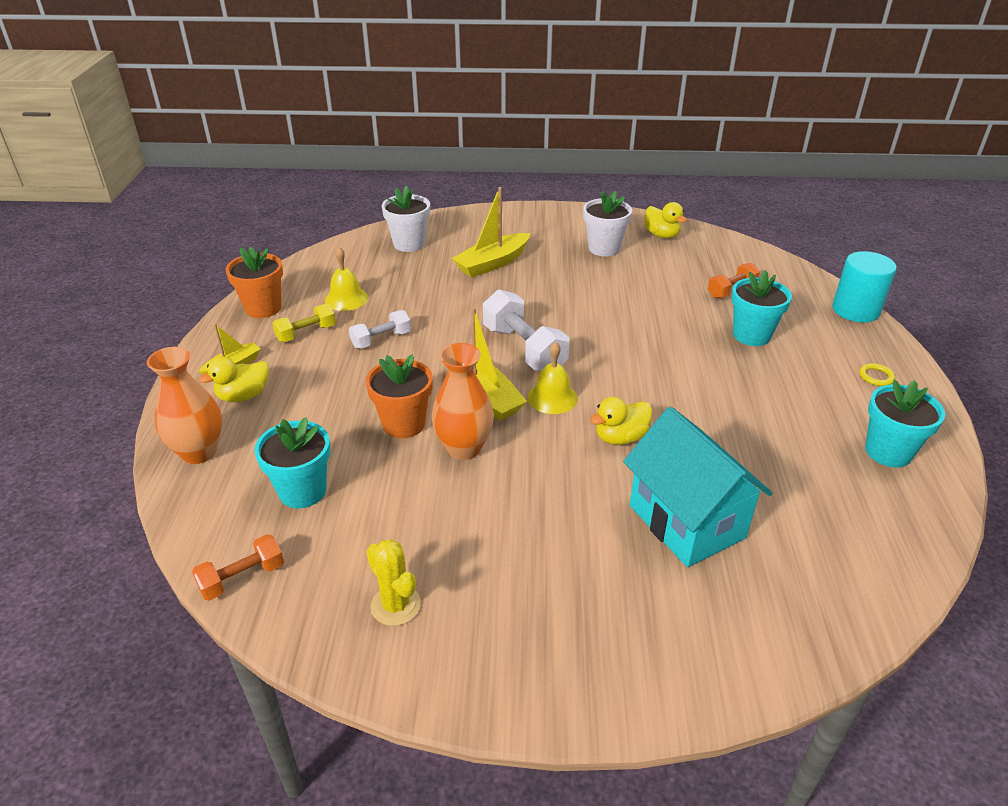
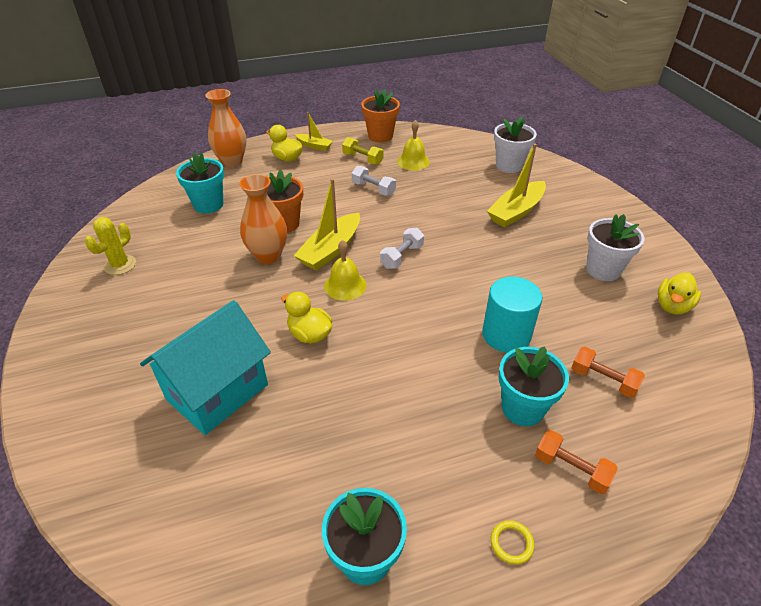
camera: 70 degrees right, 5 degrees up
orange dumbbell [192,534,284,601] -> orange dumbbell moved to [535,430,618,494]
yellow boat [452,187,530,277] -> yellow boat turned 75 degrees counterclockwise [487,143,546,228]
white dumbbell [483,289,570,371] -> white dumbbell [380,228,424,269], size x0.58
turquoise cylinder [832,251,897,322] -> turquoise cylinder moved to [482,277,542,353]

